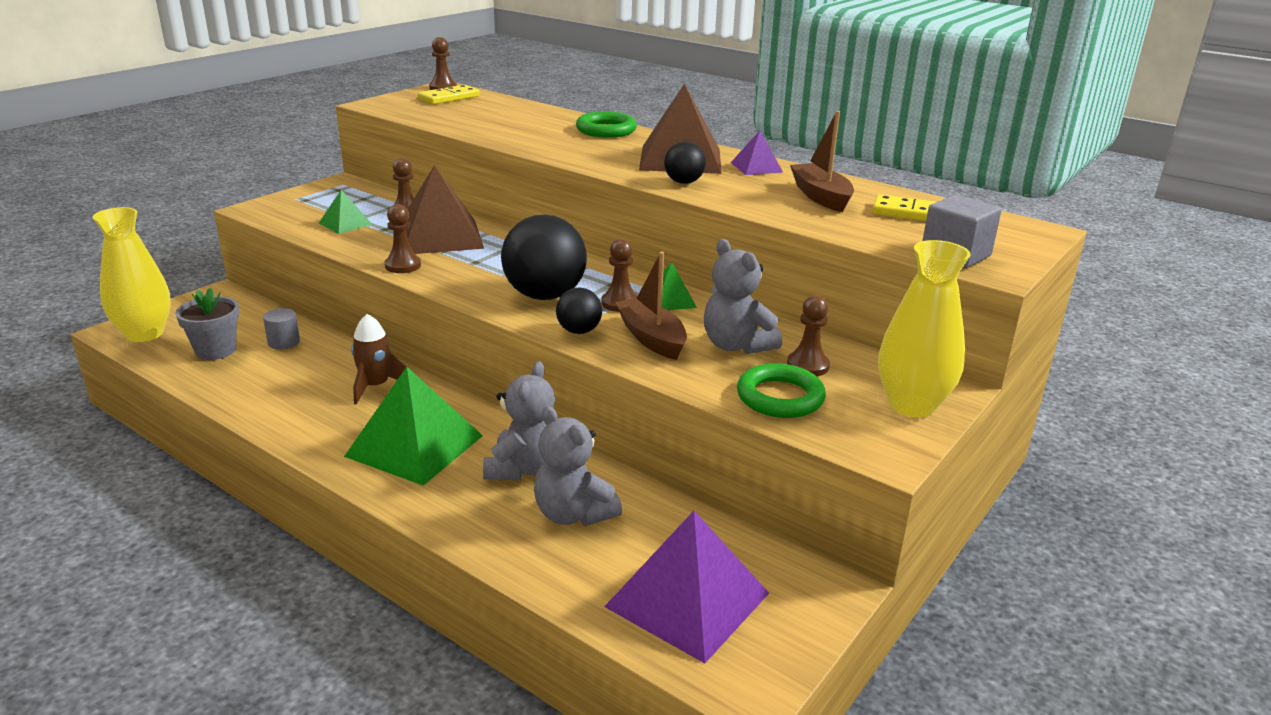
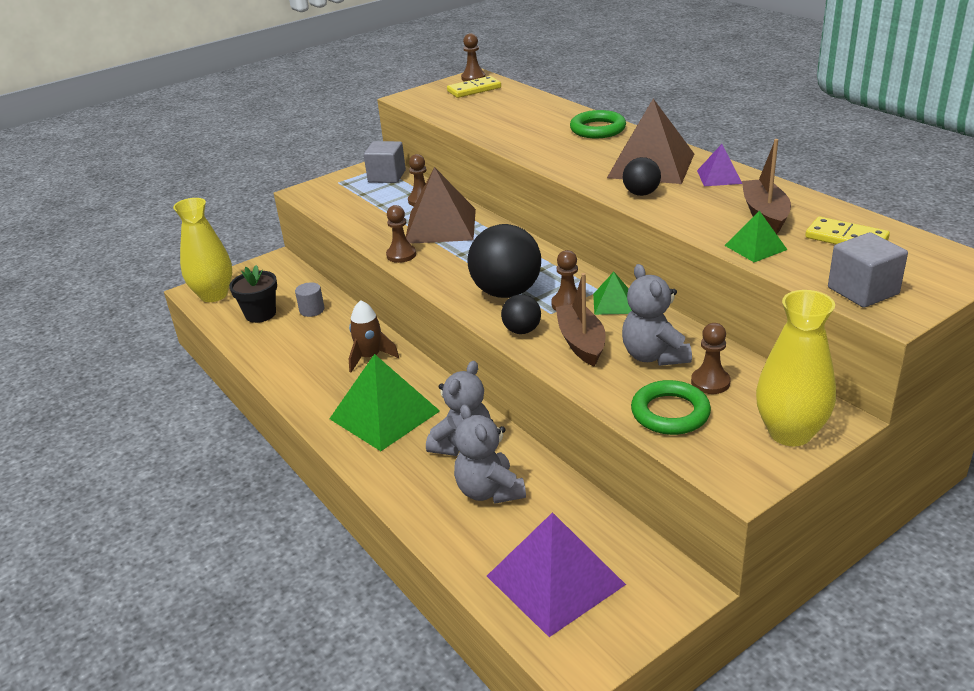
camera: 20 degrees right, 5 degrees up
grey flower pot [175,288,239,360] -> black flower pot [229,265,277,323]
green pyramid [319,190,372,234] -> green pyramid moved to [724,211,787,262]
none -> grey cube [364,141,406,183]

